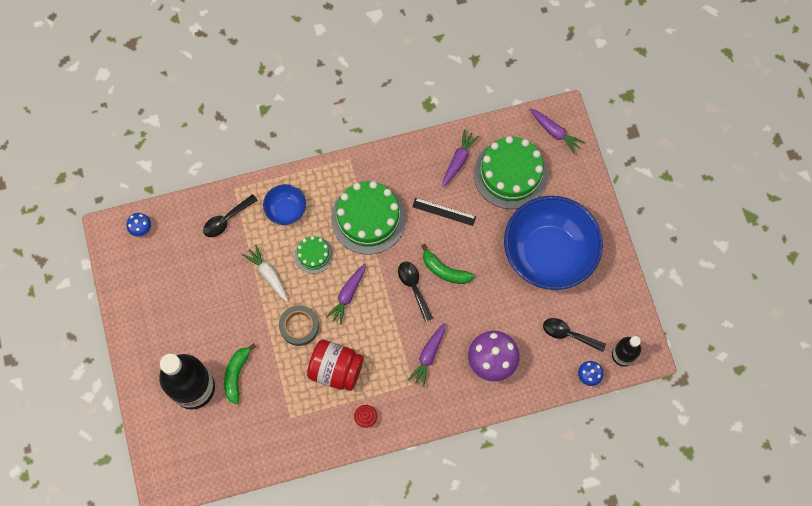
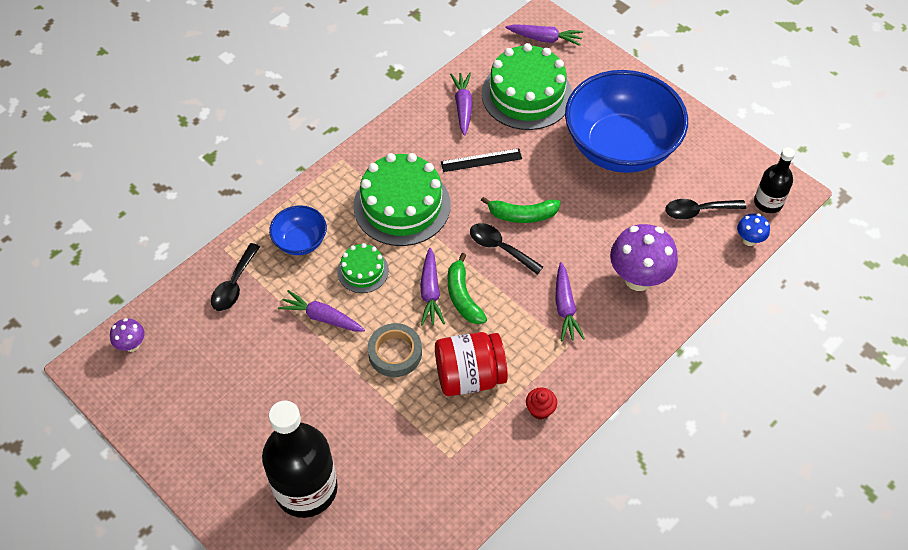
camera: 30 degrees left, 15 degrees down
blue mushroom [127,213,151,237] -> purple mushroom [110,318,145,352]
green banana [224,343,256,405] -> green banana moved to [448,253,487,324]
white carrot [242,245,288,302] -> purple carrot [278,290,365,332]

